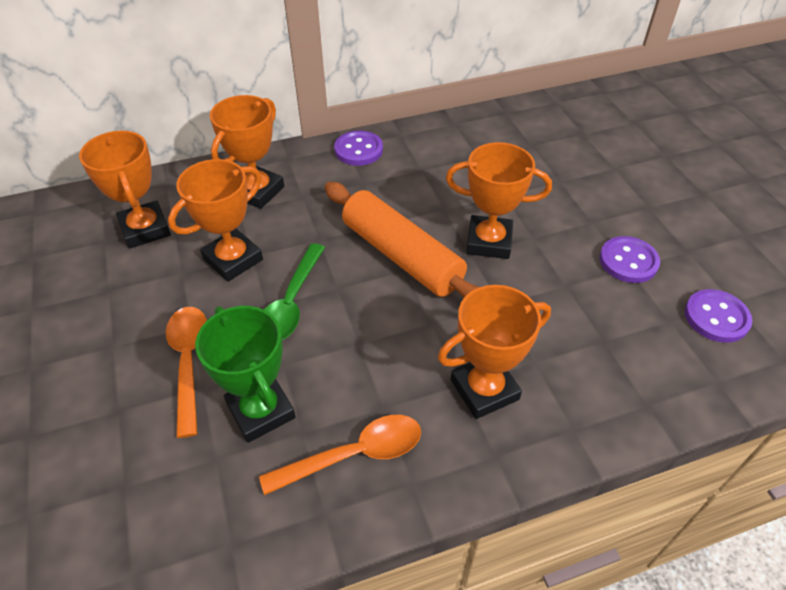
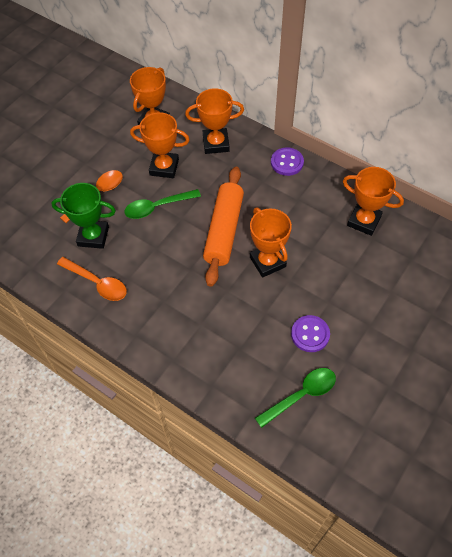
camera: 55 degrees right, 10 degrees up
green trophy [195,306,296,443] -> green trophy turned 75 degrees clockwise [51,183,116,249]
orange trophy [438,285,551,419] -> orange trophy moved to [343,167,404,236]
purple button [685,289,753,343] -> green spoon [255,368,336,428]

